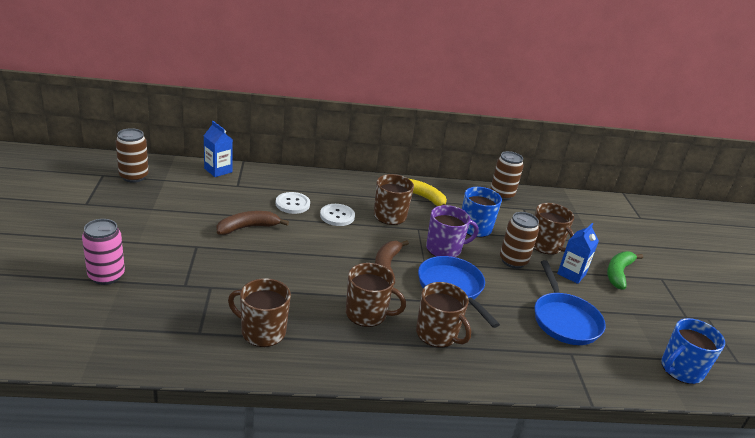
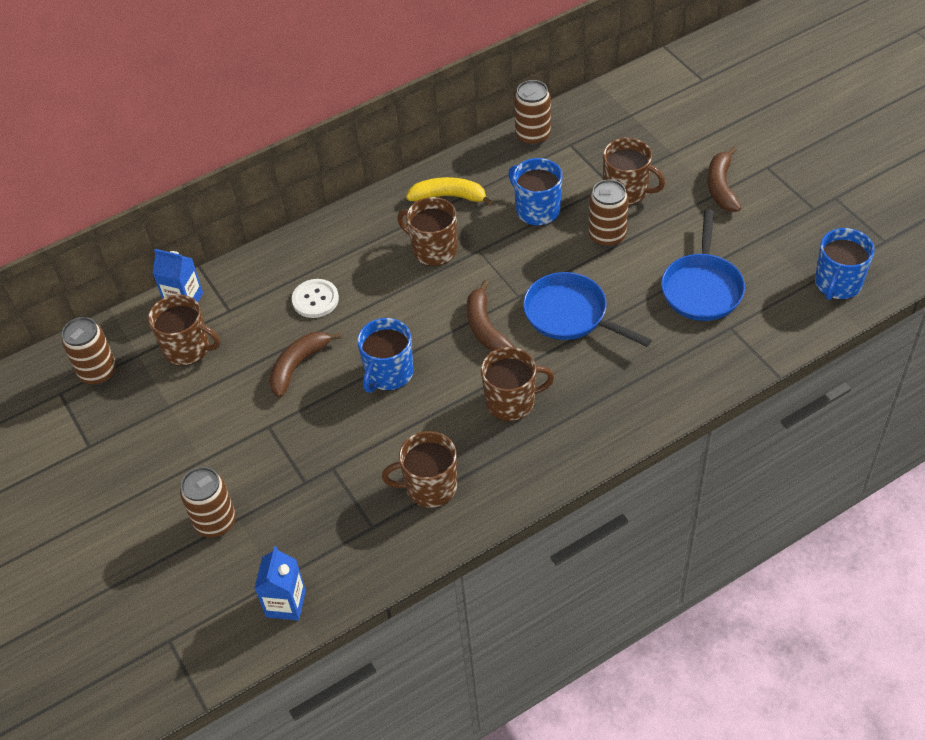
camera: 20 degrees left, 20 degrees up
pink can [82,219,125,285] -> brown can [180,467,236,538]
white button [320,204,355,226] -> none
brown mug [416,282,471,347] -> brown mug moved to [148,294,220,366]
purple mug [426,205,479,257] -> none
blue pan [535,260,606,345] -> blue pan turned 45 degrees clockwise [661,209,745,321]
blue carton [557,223,599,284] -> blue carton moved to [255,546,306,621]
green banana [607,251,643,290] -> brown banana [707,147,741,212]
none -> blue mug [357,318,413,393]

